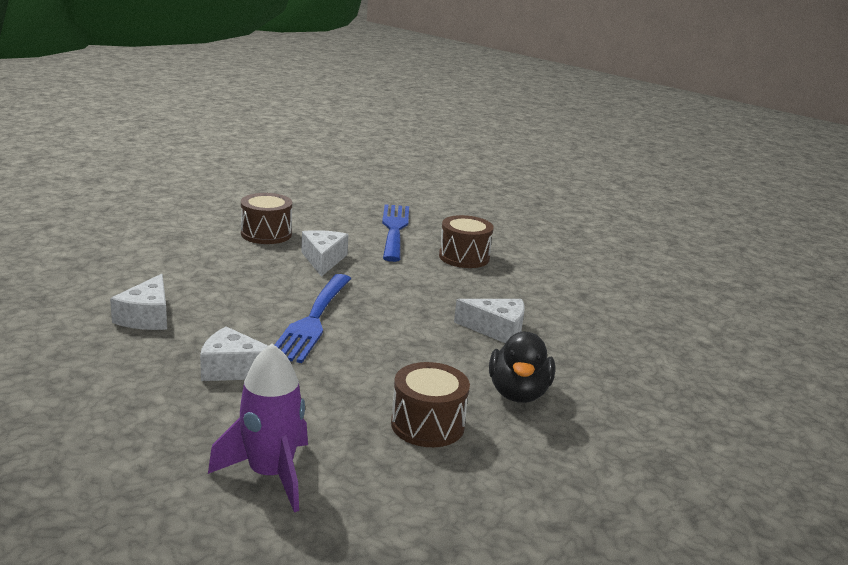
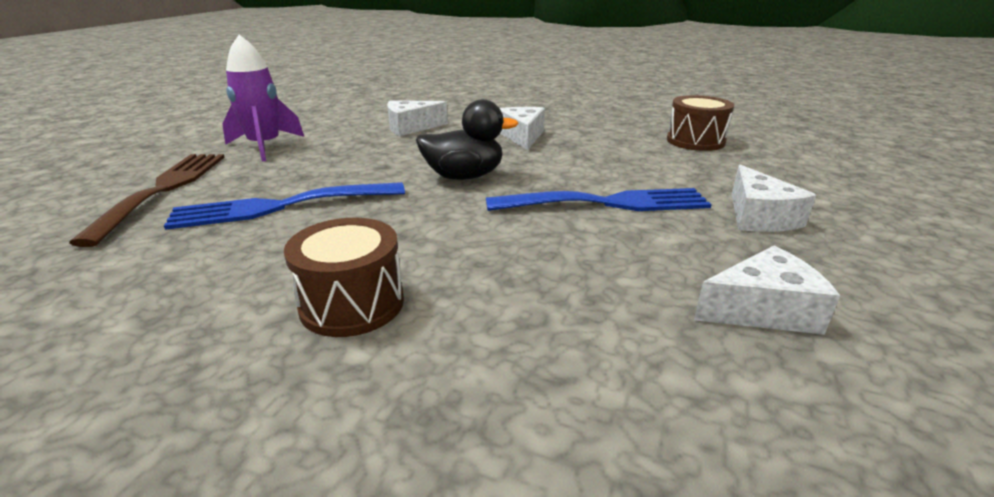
camera: 105 degrees left, 5 degrees up
purple rocket [208,344,308,512] -> purple rocket moved to [222,35,304,161]
white cheese [301,230,348,277] -> white cheese moved to [387,100,448,136]
brown drum [439,215,494,268] -> none
black duck [489,332,555,403] -> black duck moved to [416,99,518,180]
none -> brown fork [69,154,225,247]

